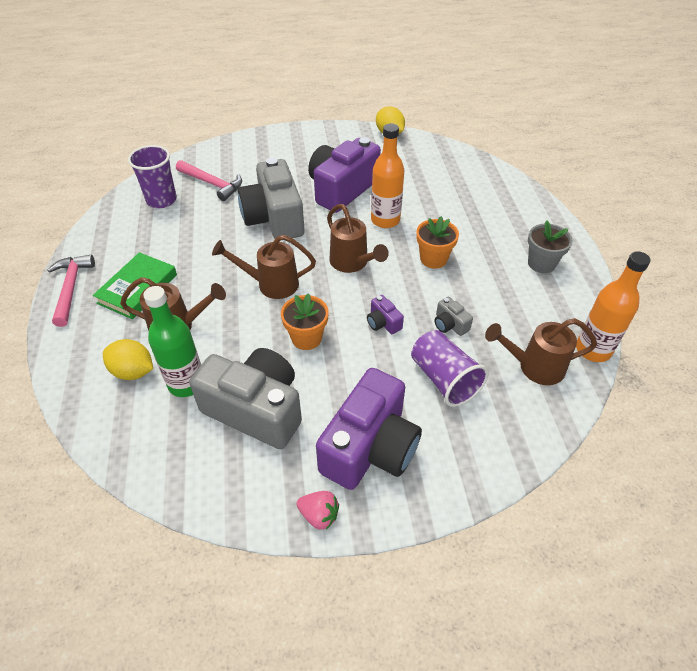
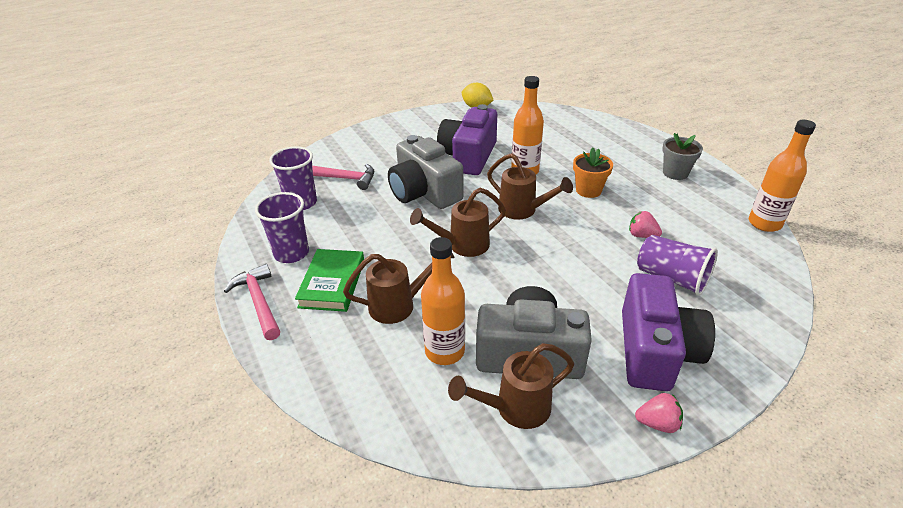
camera: 20 degrees left, 10 degrees down
yellow lemon [103,339,153,380] -> none
green bottle [143,286,201,397] -> orange bottle [421,237,465,365]
orange flower pot [281,293,329,350] -> none
purple camera [367,295,404,334] -> none
grey camera [435,297,473,336] -> pink strawberry [629,211,662,238]
brown watering can [485,318,597,385] -> brown watering can moved to [448,343,574,429]
none -> purple cup [255,192,309,263]

